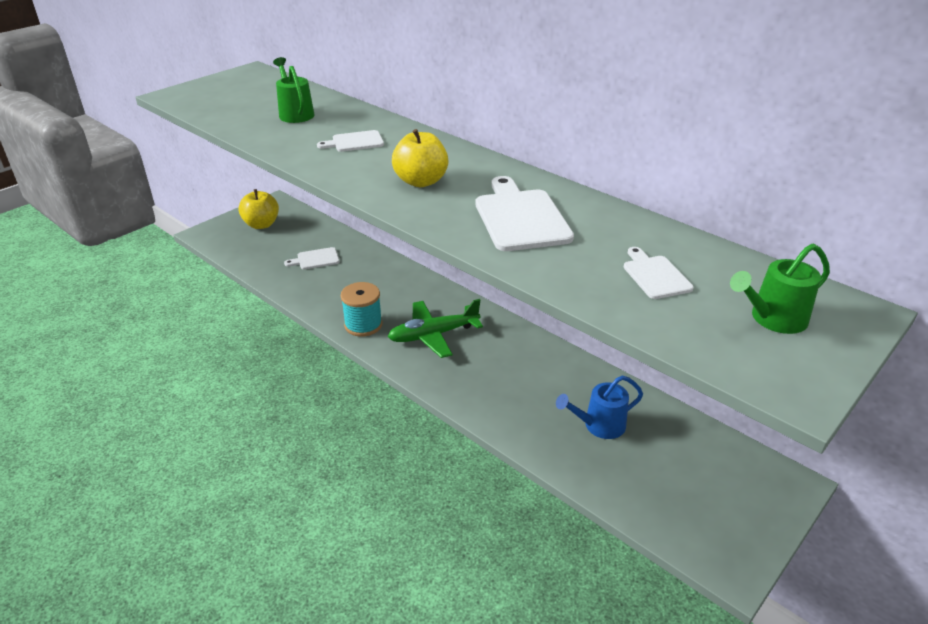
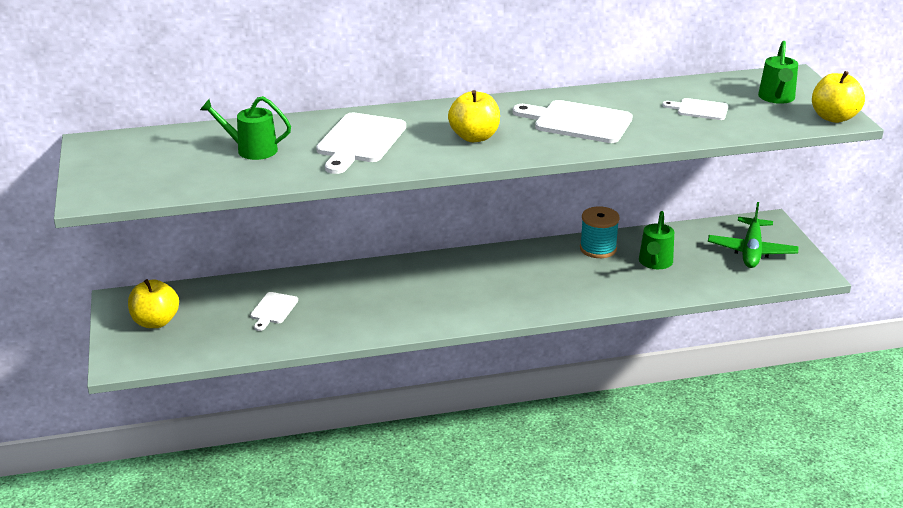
camera: 55 degrees left, 5 degrees down
white cutting board [317,130,384,152] -> white cutting board [316,113,406,174], size x1.81
turquoise spool [341,282,382,337] -> turquoise spool moved to [580,206,620,258]
green plane [388,299,483,358] -> green plane moved to [708,202,798,268]
blue watering can [556,376,643,439] -> green watering can [639,211,674,269]
none -> yellow apple [812,71,865,123]

